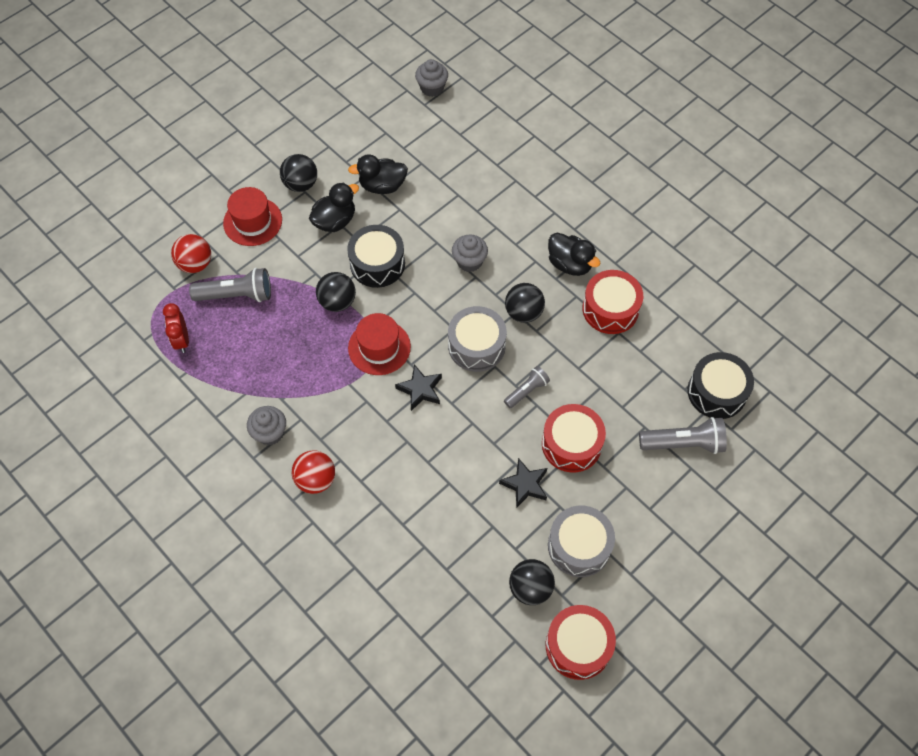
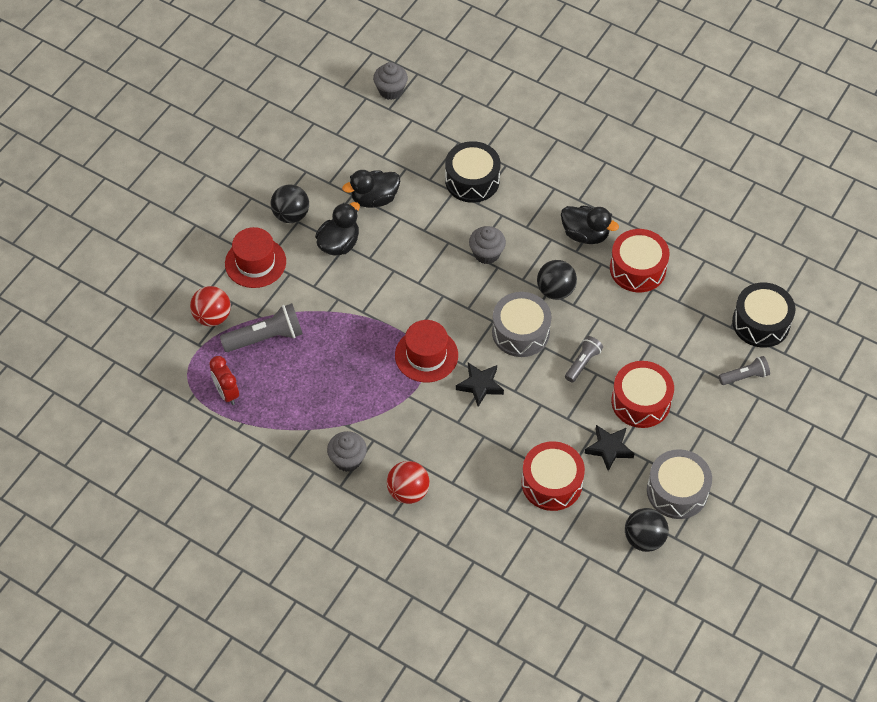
camera: 15 degrees left, 5 degrees down
black ball [316,272,356,312] -> none
black drum [347,225,405,288] -> black drum moved to [445,141,500,203]
red drum [546,605,616,680] -> red drum moved to [522,441,585,511]
grey flashlight [639,417,727,454] -> grey flashlight [719,356,770,385], size x0.61

